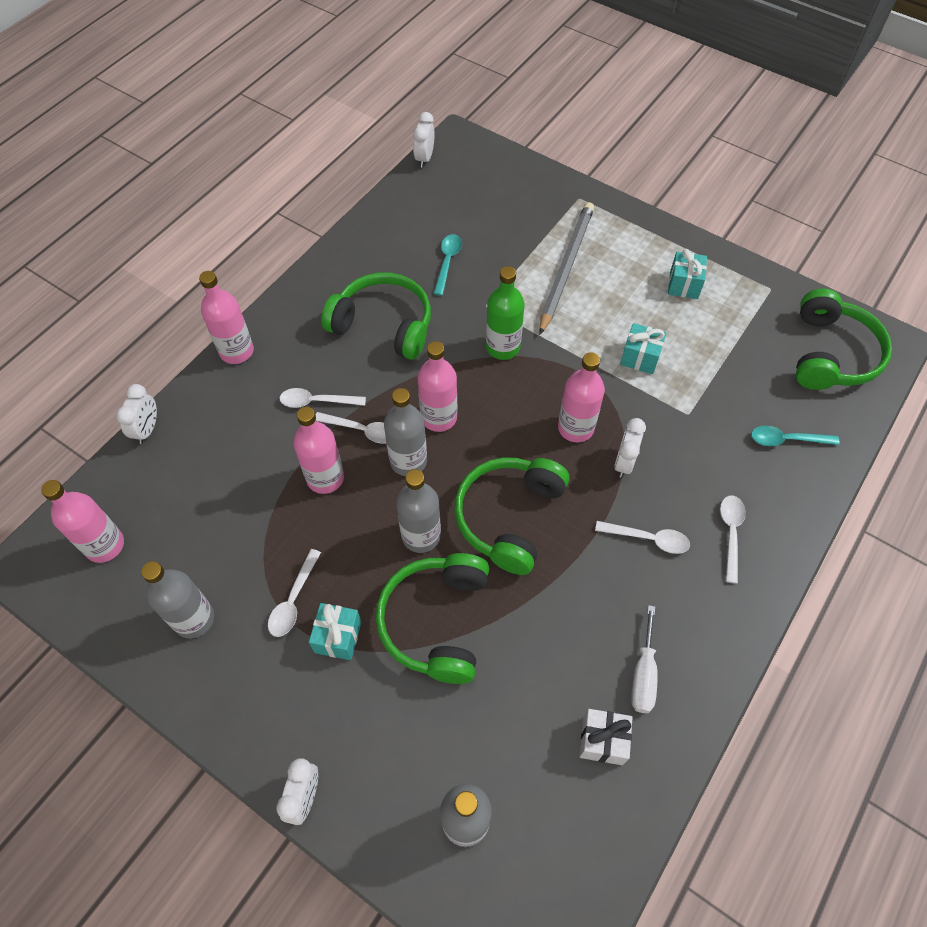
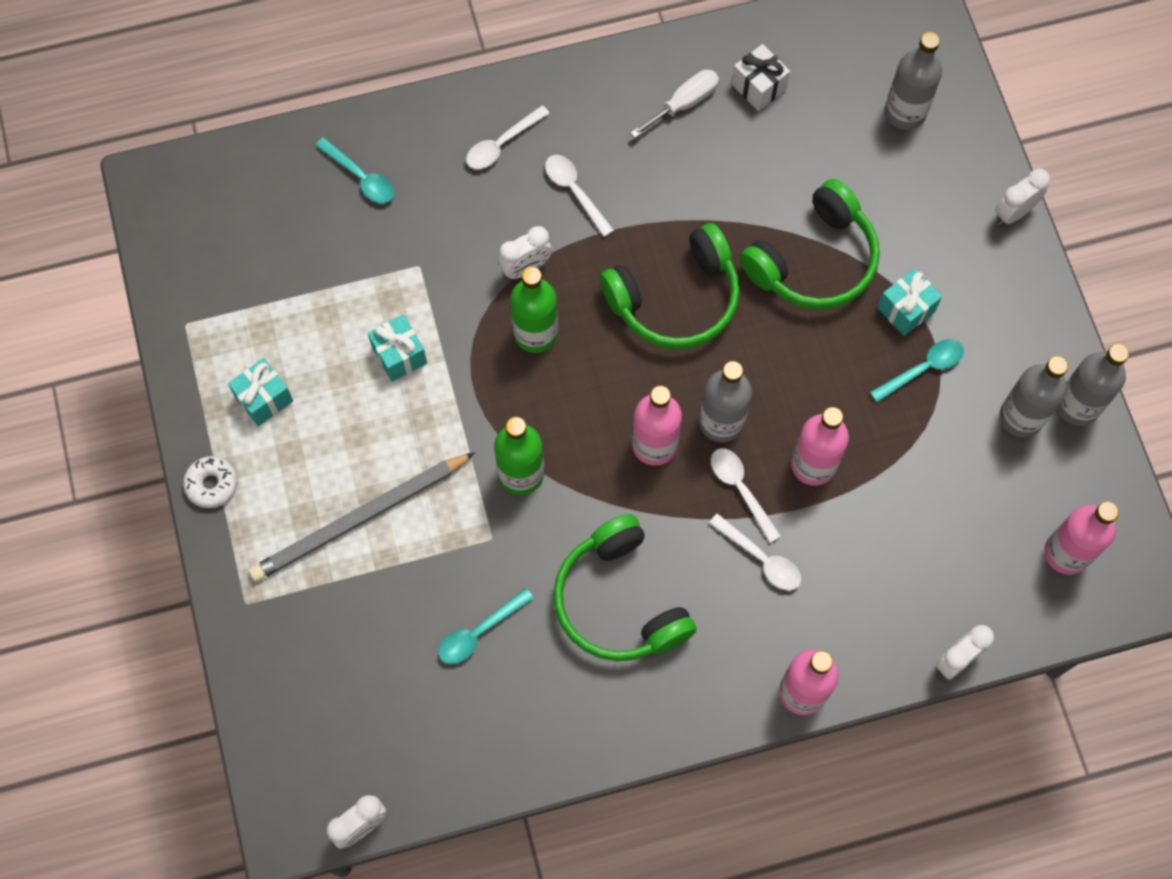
camera: 140 degrees left, 10 degrees up
white spoon [268,549,321,637] -> turquoise spoon [870,339,964,403]
grey bottle [396,469,441,553] -> grey bottle moved to [1057,344,1129,426]
pink bottle [558,352,605,442] -> green bottle [510,267,558,353]
green headphones [796,289,892,390] -> none
none -> white donut [183,456,237,508]

